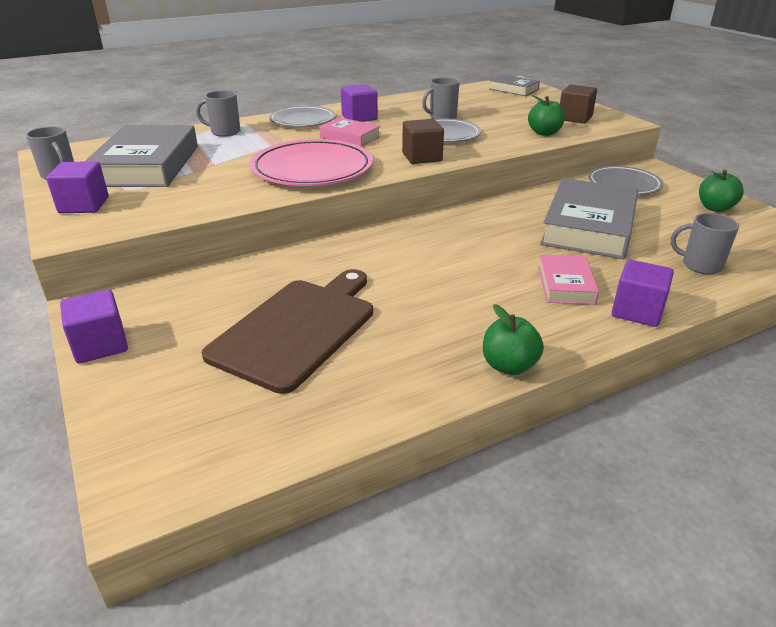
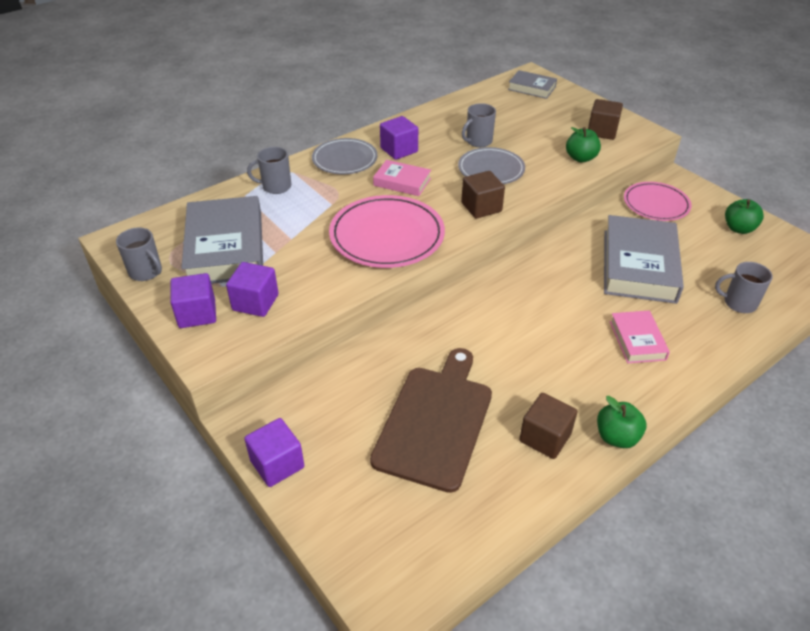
camera: 10 degrees left, 10 degrees up
grey plate [588,166,663,195] -> pink plate [624,182,692,221]
purple cube [612,260,674,327] -> purple cube moved to [226,262,279,317]
none -> brown cube [519,393,578,459]

